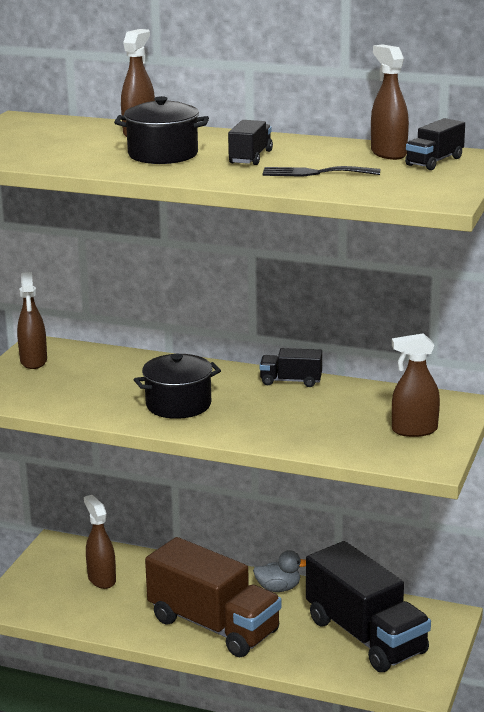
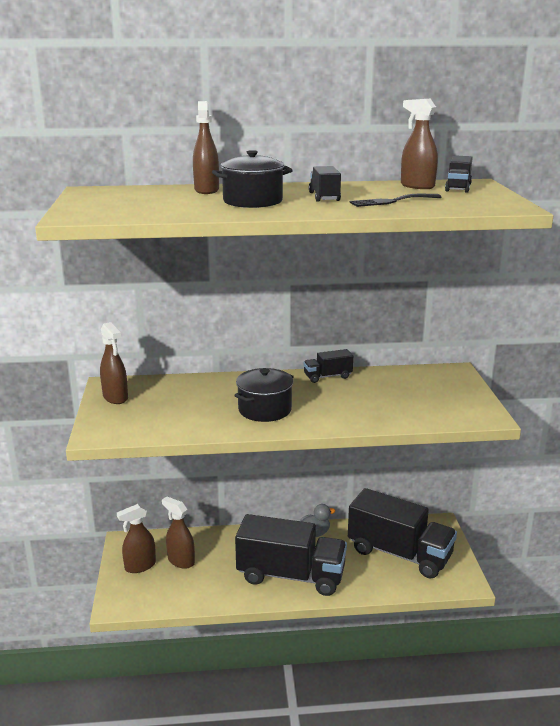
camera: 25 degrees left, 0 degrees up
brown truck [145,537,282,657] -> black truck [235,514,347,596]
brown spray bottle [392,333,440,437] -> brown spray bottle moved to [117,504,156,573]

